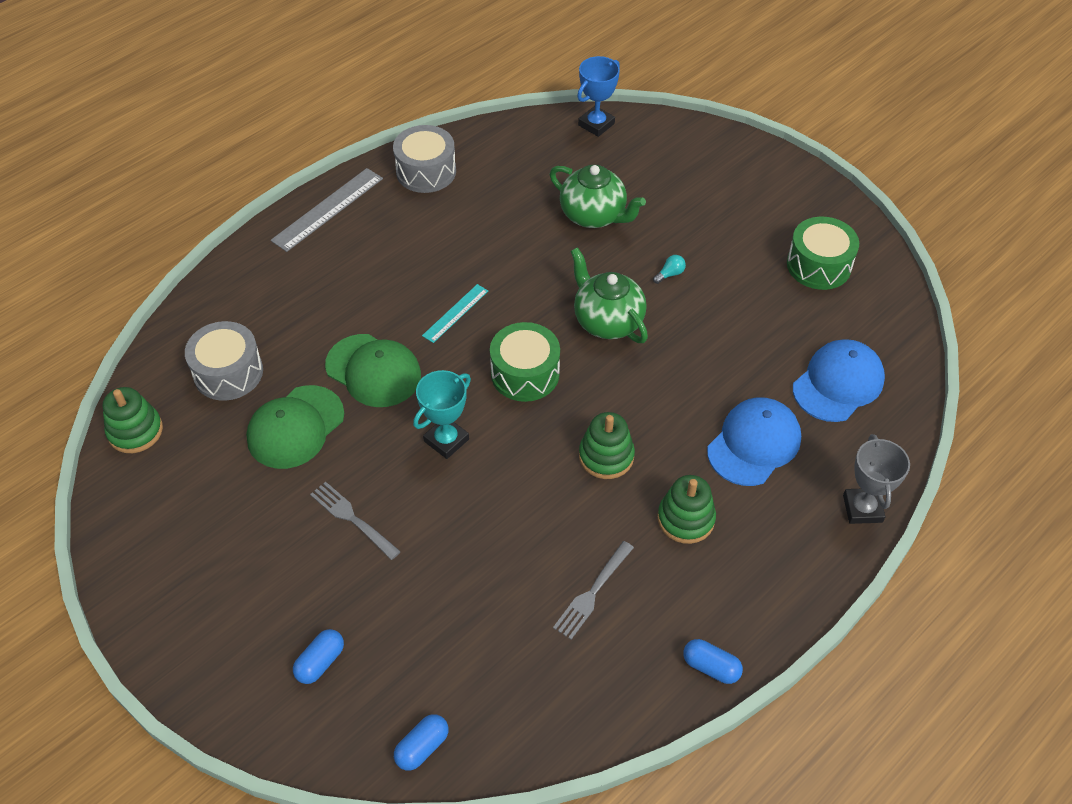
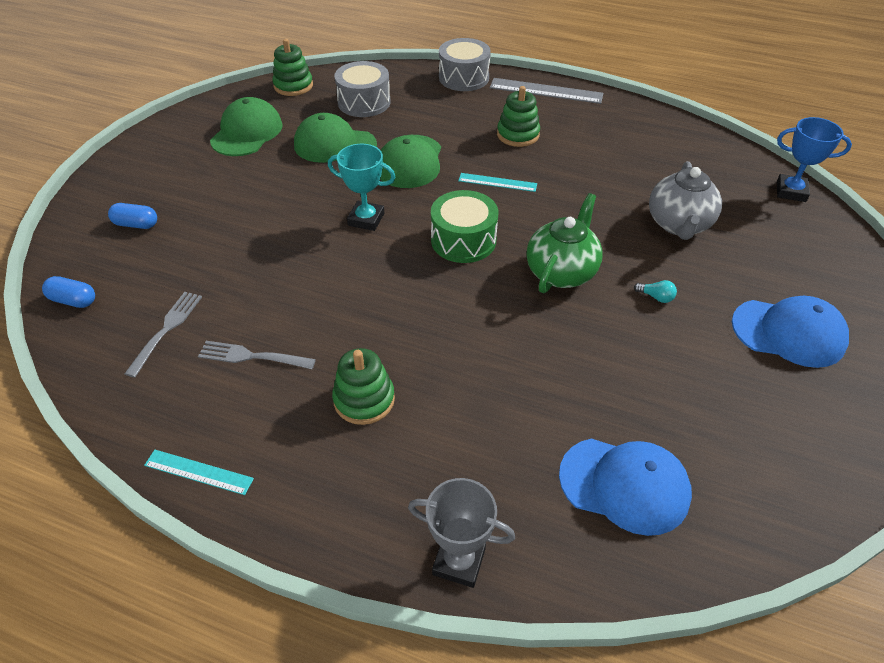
camera: 65 degrees right, 5 degrees down
grey fork [310,482,401,560] -> grey fork moved to [124,292,202,378]
grey drum [393,125,456,193] -> grey drum moved to [439,38,491,91]
green teapot [550,165,646,228] -> grey teapot [649,161,722,240]
green stacking toy [579,412,635,479] -> green stacking toy moved to [497,86,540,147]
blue capsule [683,639,743,684] -> turquoise ruler [144,450,254,495]
blue cap [707,397,801,486] -> blue cap moved to [732,296,849,368]
green drum [787,217,859,290] -> none
grey trophy [843,434,910,524] -> grey trophy turned 45 degrees clockwise [408,478,515,588]
none -> green cap [210,97,283,156]

